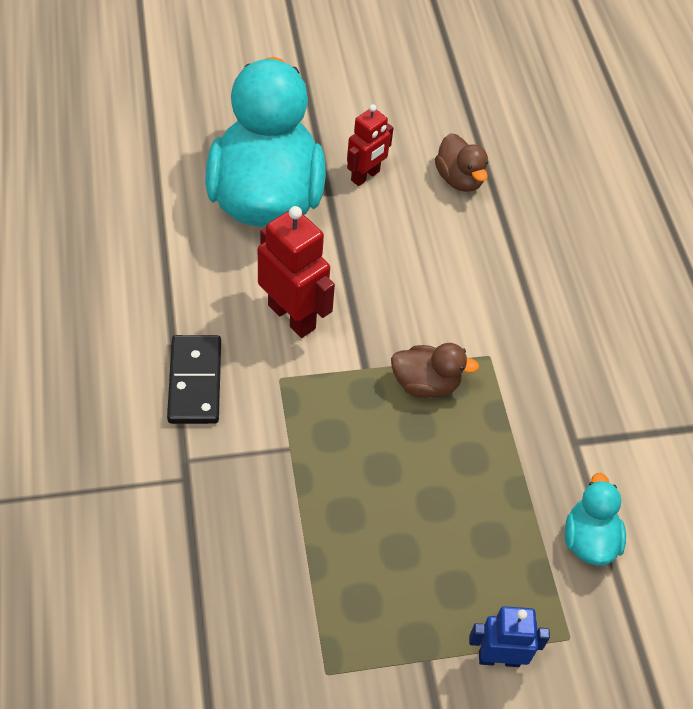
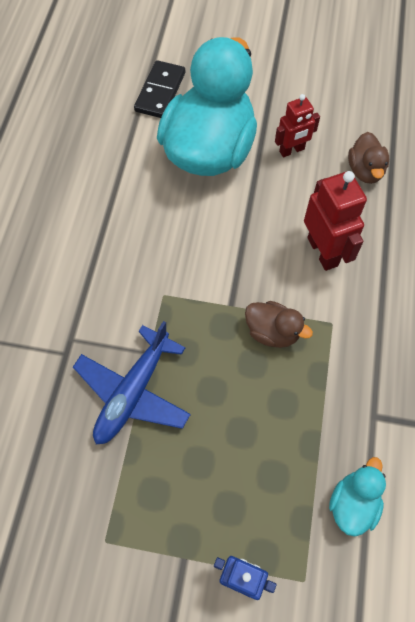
camera: 25 degrees right, 10 degrees up
black domino [167,335,221,424] -> black domino moved to [134,60,185,118]
red robot [258,206,335,338] -> red robot moved to [304,171,367,271]
none -> blue plane [73,321,191,445]

